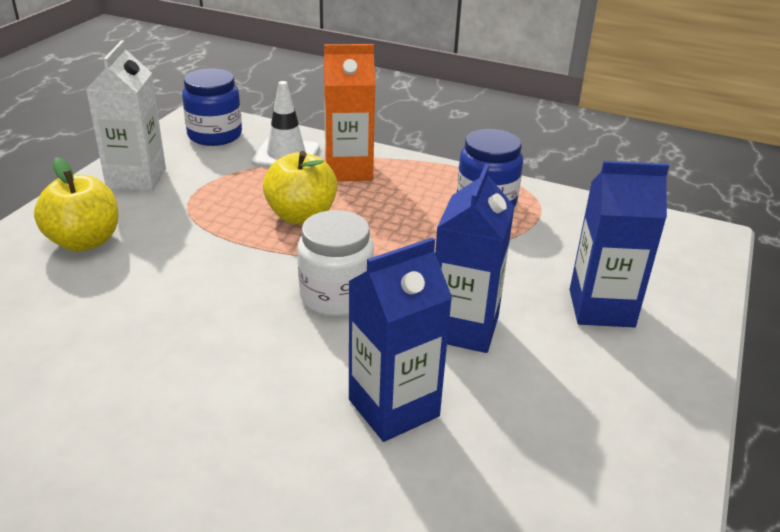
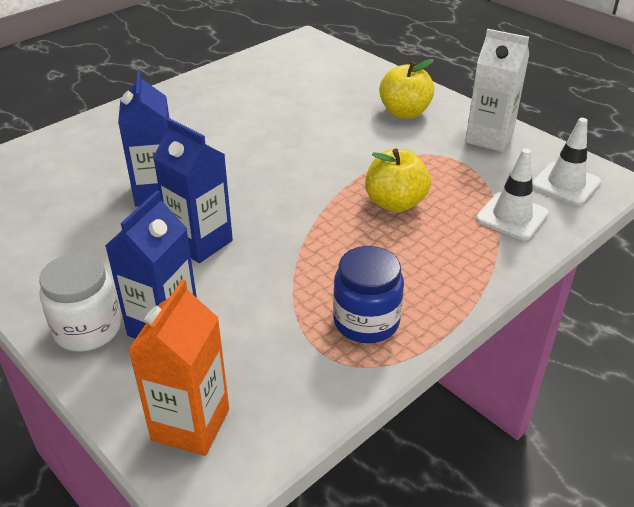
camera: 115 degrees right, 5 degrees up
blue jar [182,68,242,146] -> white traffic cone [532,118,601,205]
white jar [298,210,374,316] -> white jar moved to [39,253,121,352]
orange carton [324,44,375,181] -> orange carton moved to [128,279,229,456]

